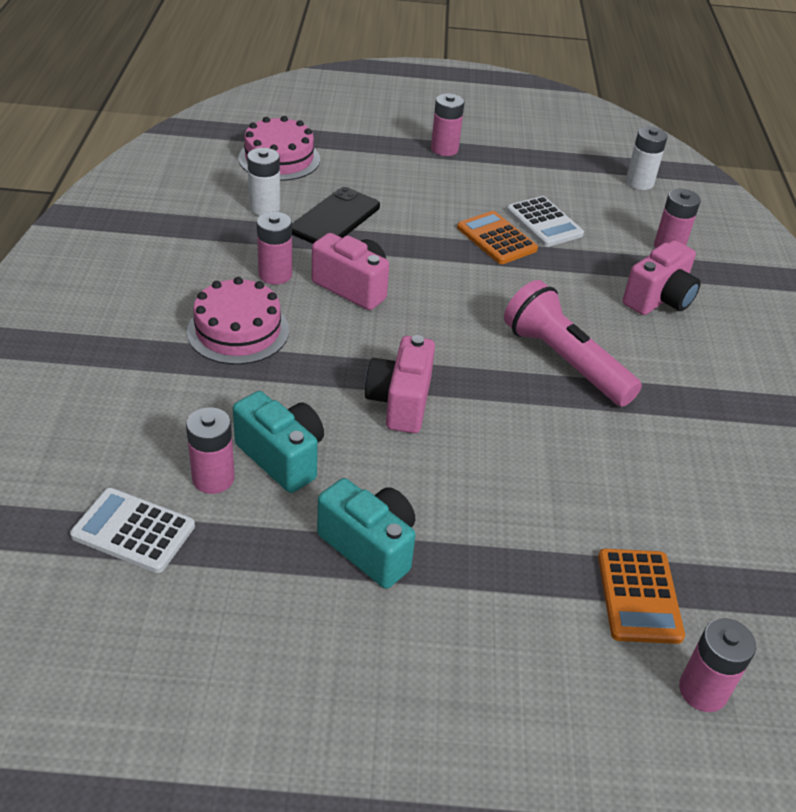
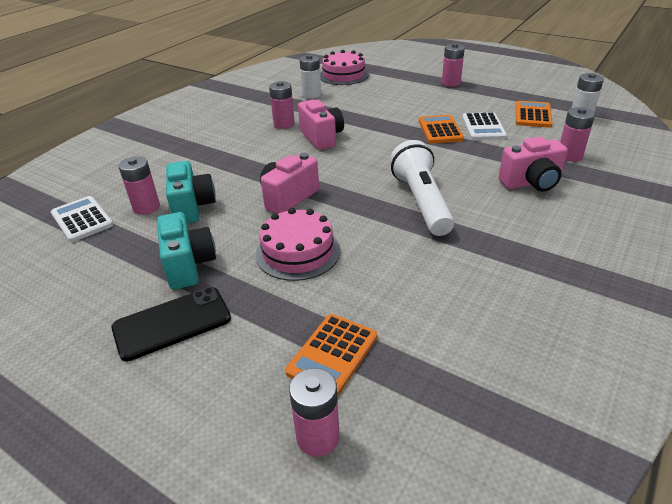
camera: 35 degrees right, 5 degrees down
pink cake [187,277,289,365] -> pink cake moved to [256,208,341,281]
black phone [292,187,380,244] -> black phone moved to [111,287,231,361]
pink flashlight [504,280,642,407] -> white flashlight [390,140,454,236]
none -> orange calculator [516,101,553,128]

